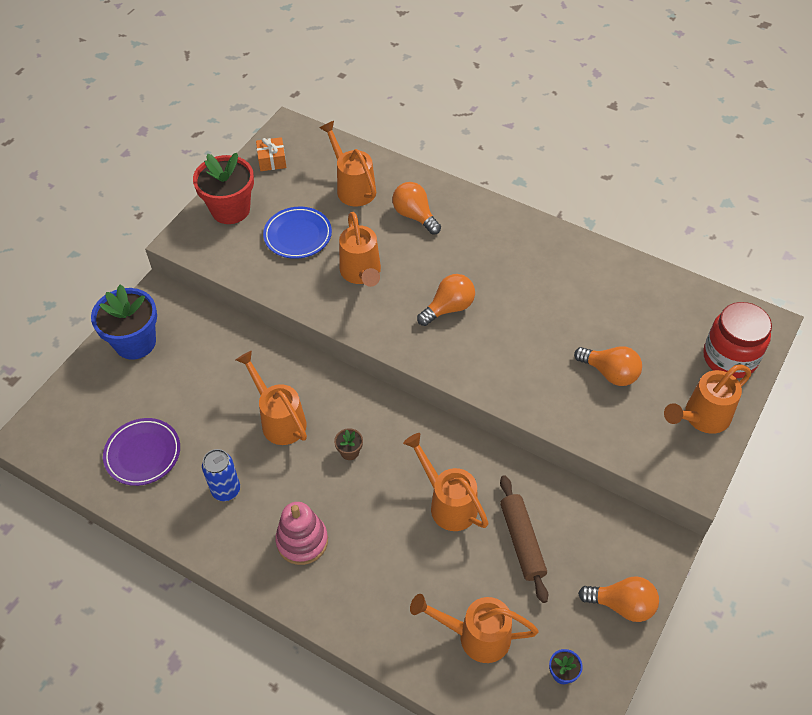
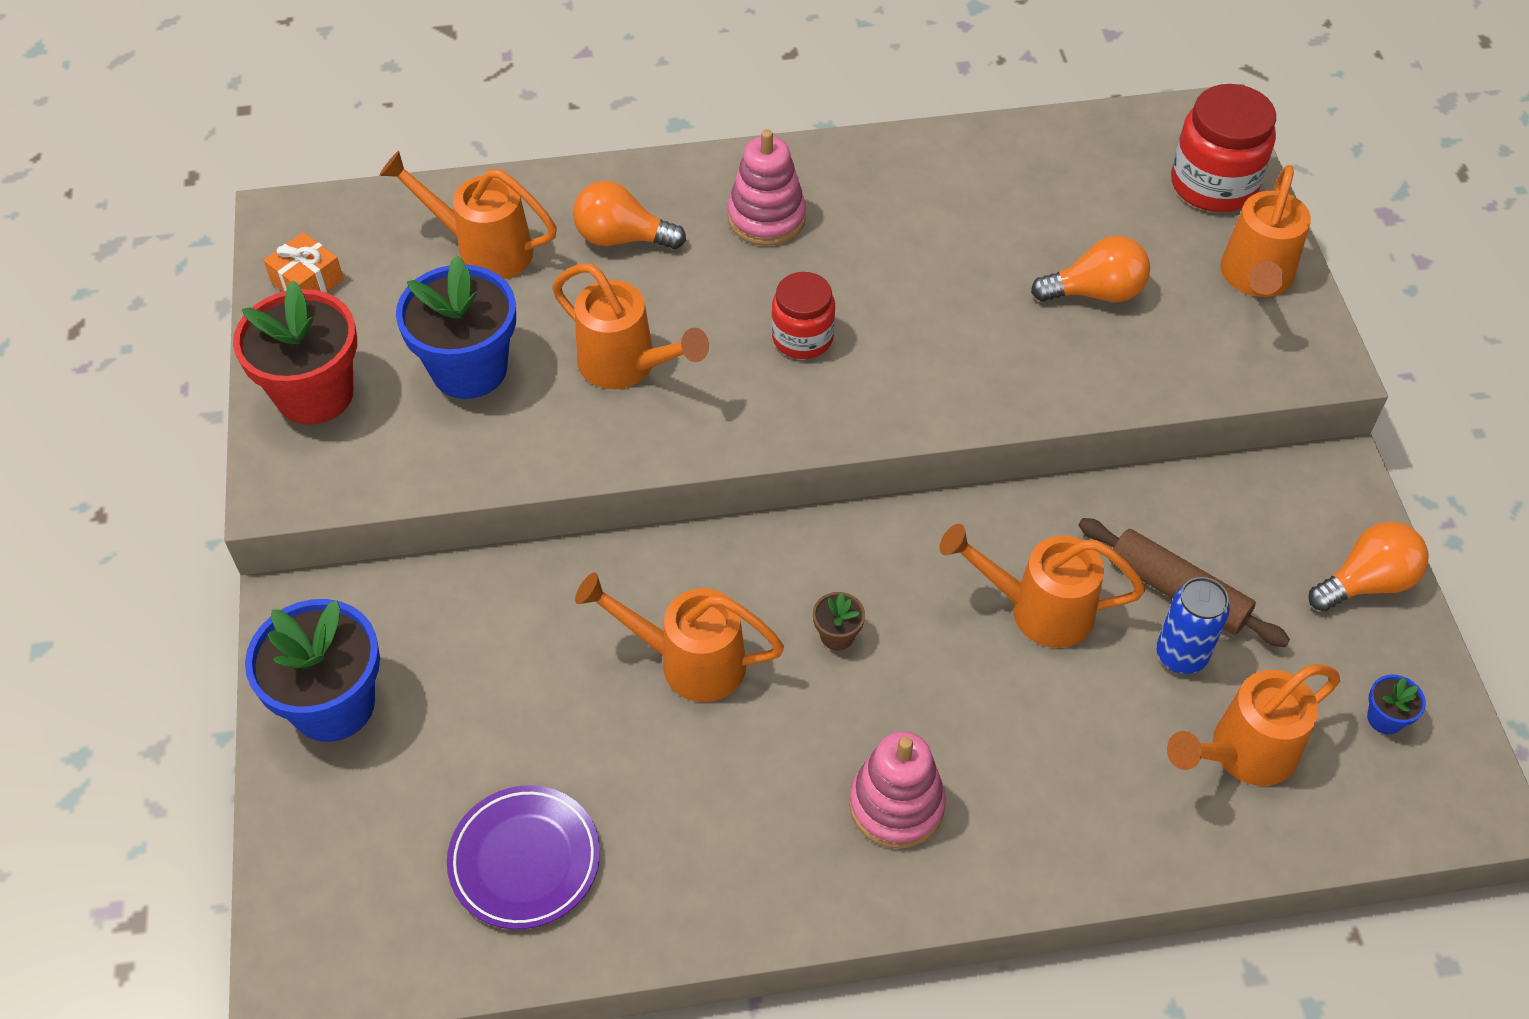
camera: 40 degrees left, 0 degrees up
blue can [202,449,240,501] -> blue can moved to [1156,577,1230,674]
blue plate [263,207,332,259] -> blue flower pot [396,255,516,399]
orange light bulb [417,274,475,326] -> red jar [772,272,835,359]
none -> pink stacking toy [728,130,806,246]

